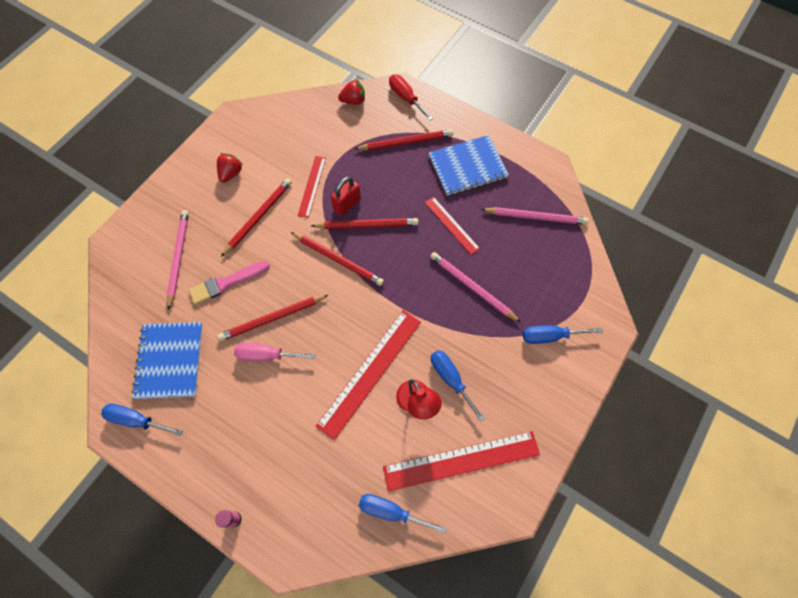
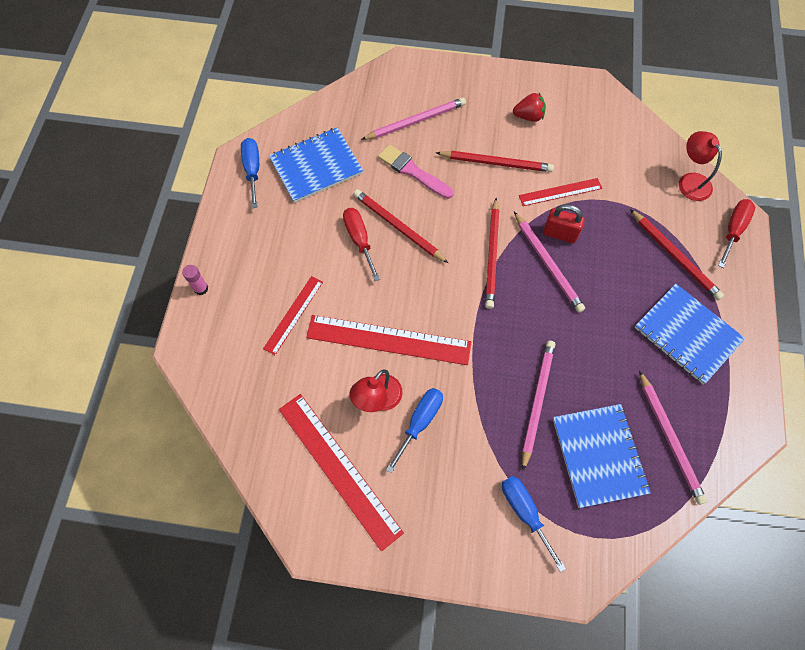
camera: 65 degrees right, 0 degrees up
pink screwdriver [234,343,316,362] -> red screwdriver [343,208,380,281]
red pencil [311,218,418,229] -> pink pencil [514,212,585,313]
red strawberry [338,80,365,105] -> red lamp [679,131,722,201]
blue screwdriver [359,494,446,534] -> none
red ruler [425,197,480,255] -> red ruler moved to [263,276,323,355]
none -> blue notebook [553,404,651,508]

